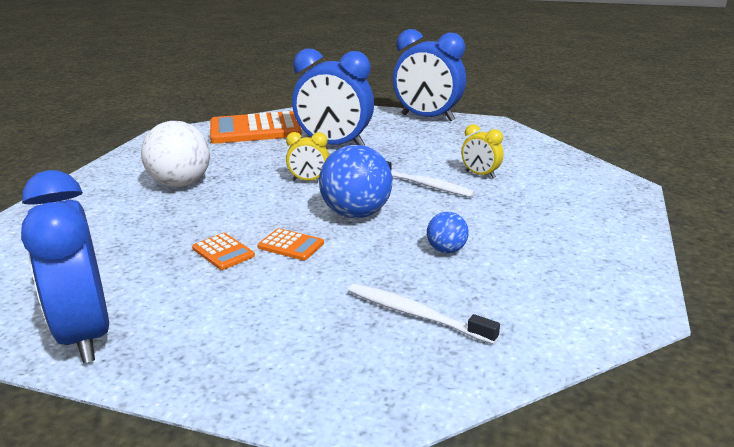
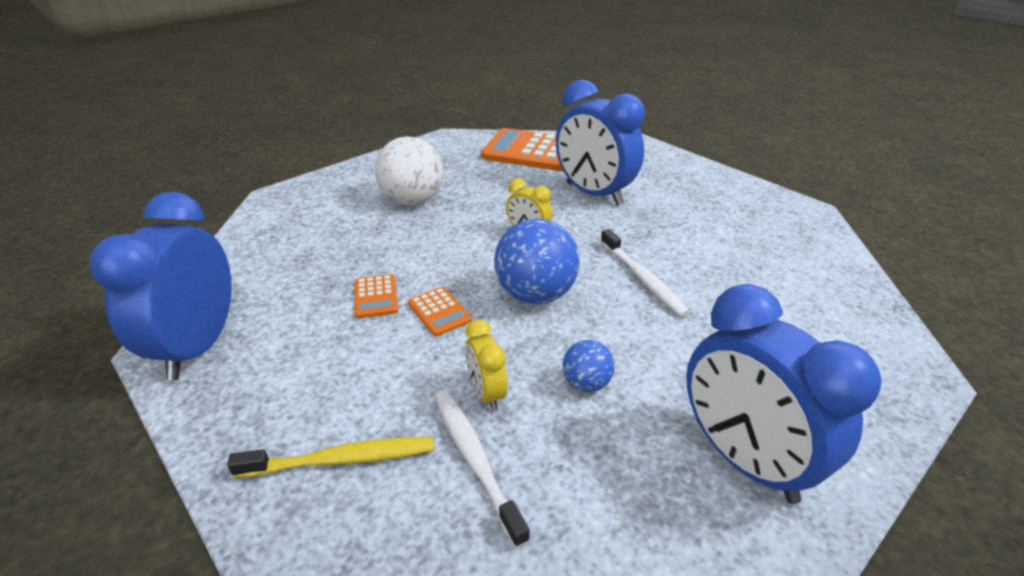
camera: 30 degrees right, 10 degrees up
blue clock [393,29,466,122] -> blue clock moved to [686,284,882,504]
yellow clock [461,124,504,178] -> yellow clock moved to [465,320,507,411]
none -> yellow toothbrush [227,437,434,478]

